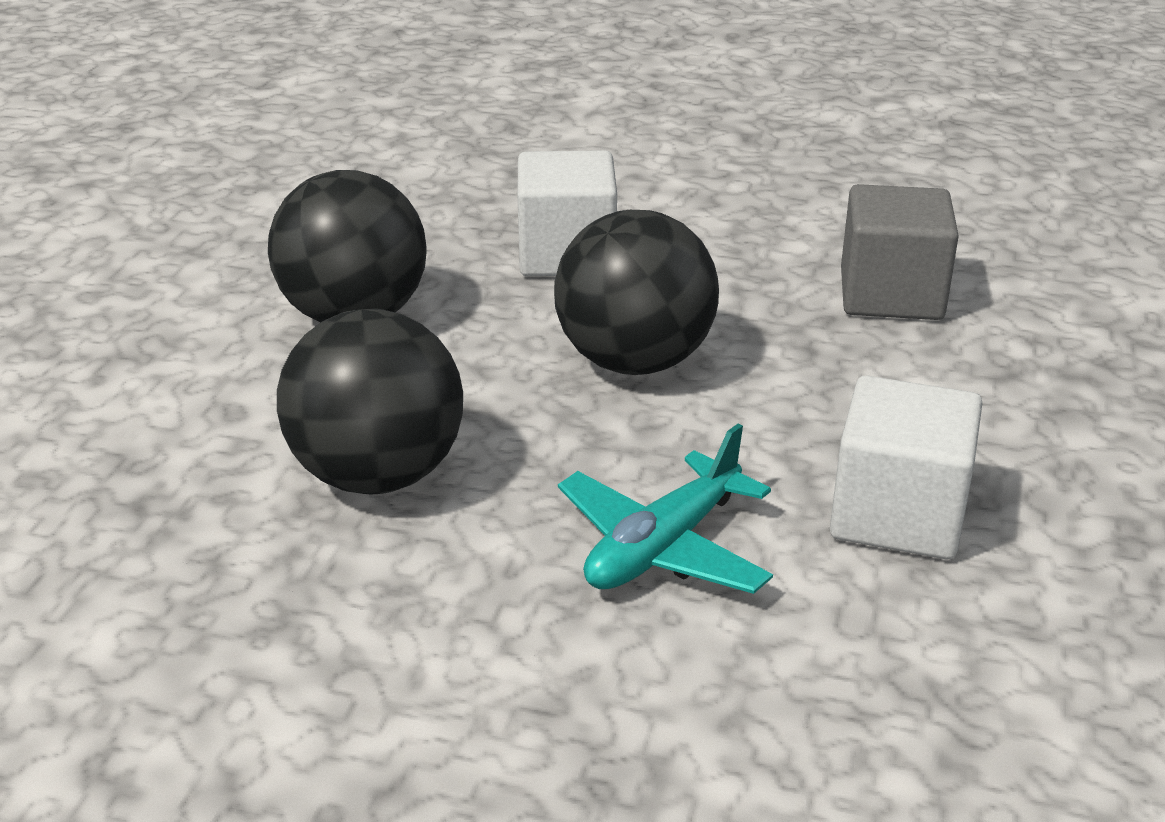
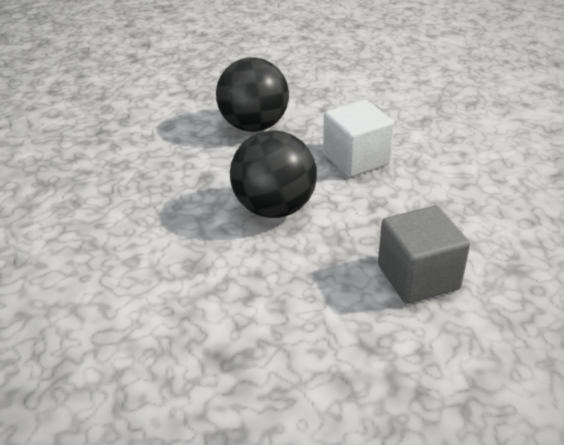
camera: 65 degrees right, 5 degrees up
black ball [277,309,463,494] -> none
turquoise plane [558,423,773,594] -> none
white cube [830,375,982,559] -> none

